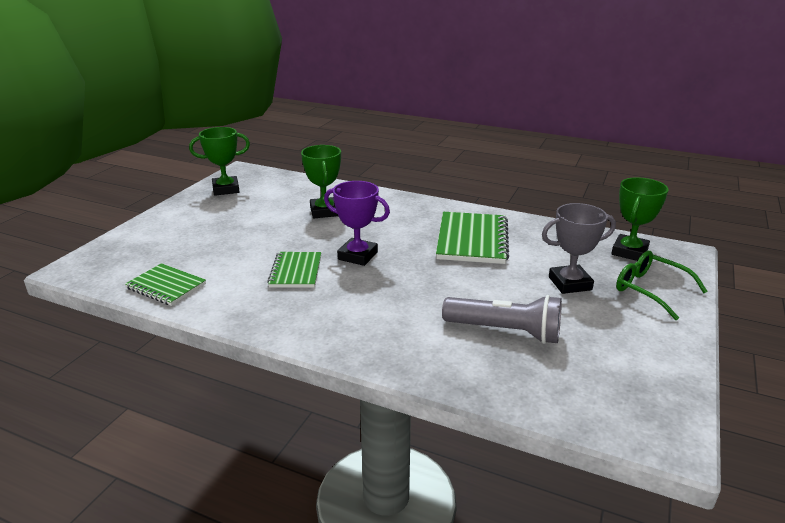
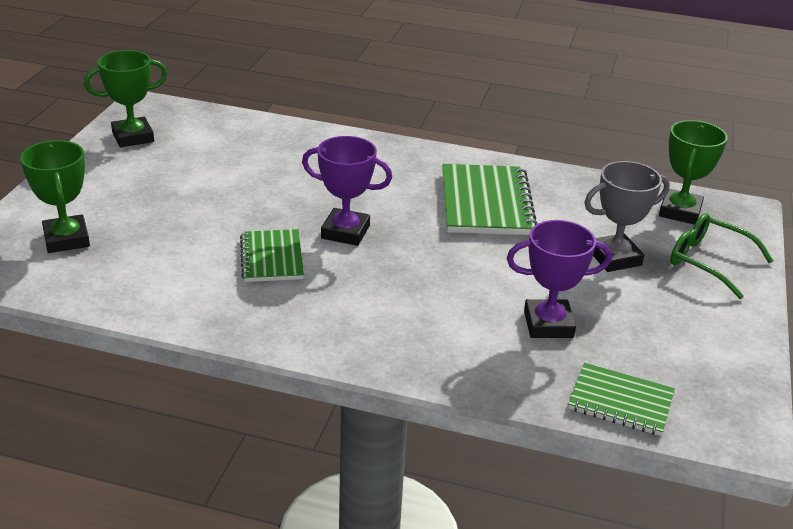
camera: 10 degrees left, 5 degrees up
green notebook [125,263,206,306] -> green notebook moved to [568,363,675,436]
green trophy [301,145,341,218] -> green trophy moved to [20,140,90,253]
grey flashlight [442,295,562,344] -> purple trophy [507,220,612,338]

